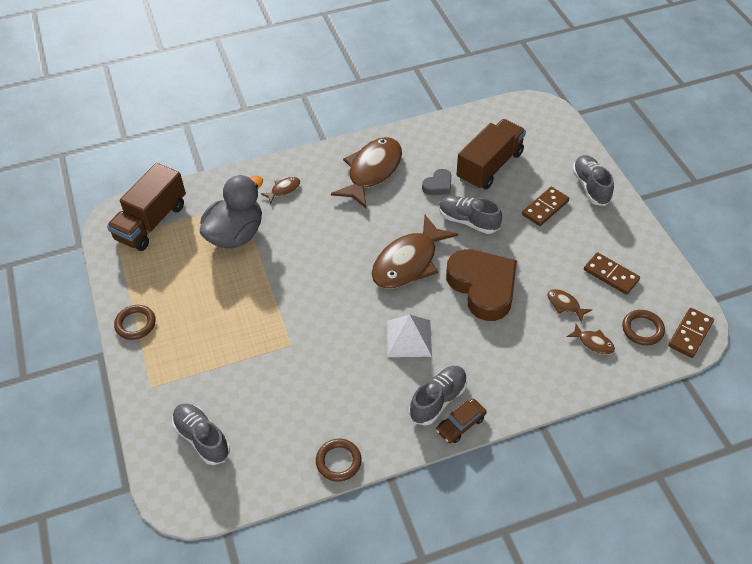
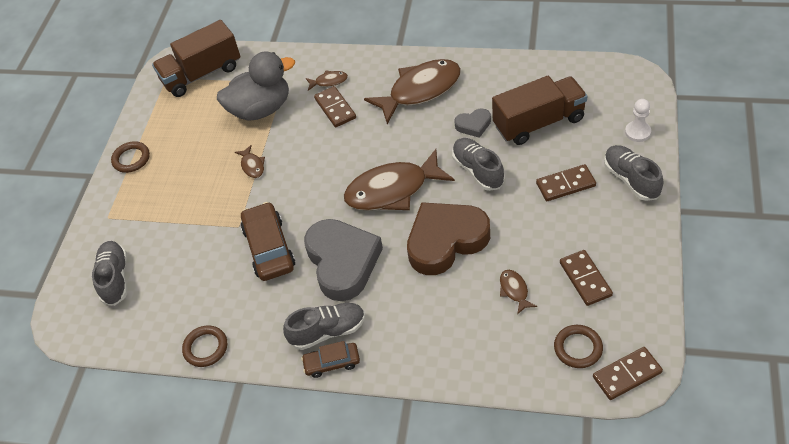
camera: 35 degrees right, 0 degrees up
white pyramid [387,315,432,357] -> grey heart [304,219,383,301]
brown heart [446,249,517,321] -> brown heart turned 120 degrees counterclockwise [407,202,490,275]
brown fish [567,324,615,354] -> brown fish moved to [235,145,265,178]
grey shoe [572,155,614,206] -> grey shoe turned 45 degrees counterclockwise [604,145,663,201]
none -> brown car [241,202,295,281]
none -> brown domino [314,86,356,127]
none -> white pawn [625,99,651,142]

